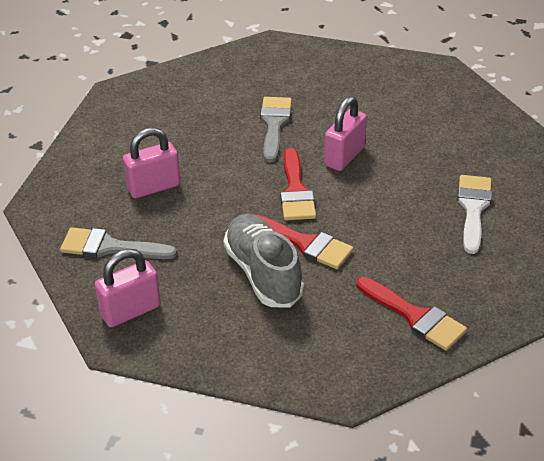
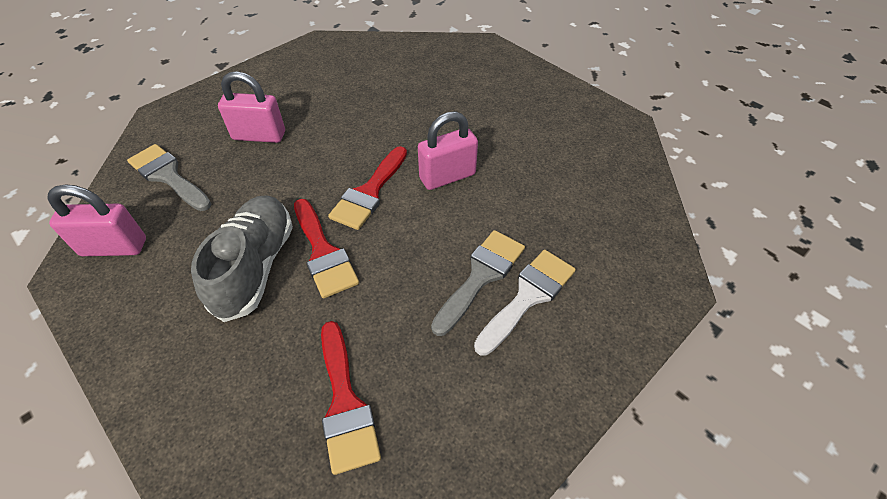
camera: 30 degrees right, 10 degrees up
grey brush [260,97,292,162] -> grey brush moved to [431,230,525,336]

